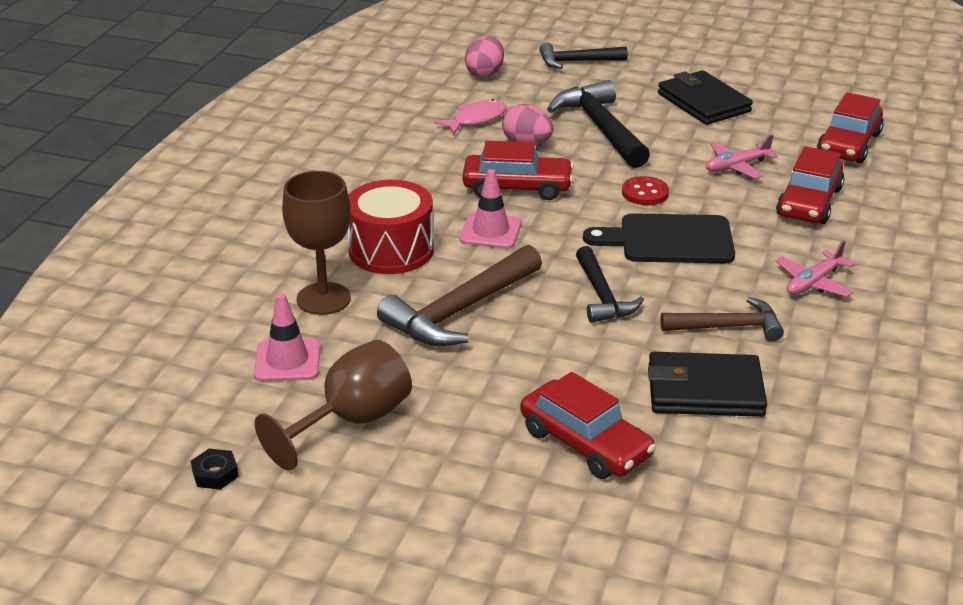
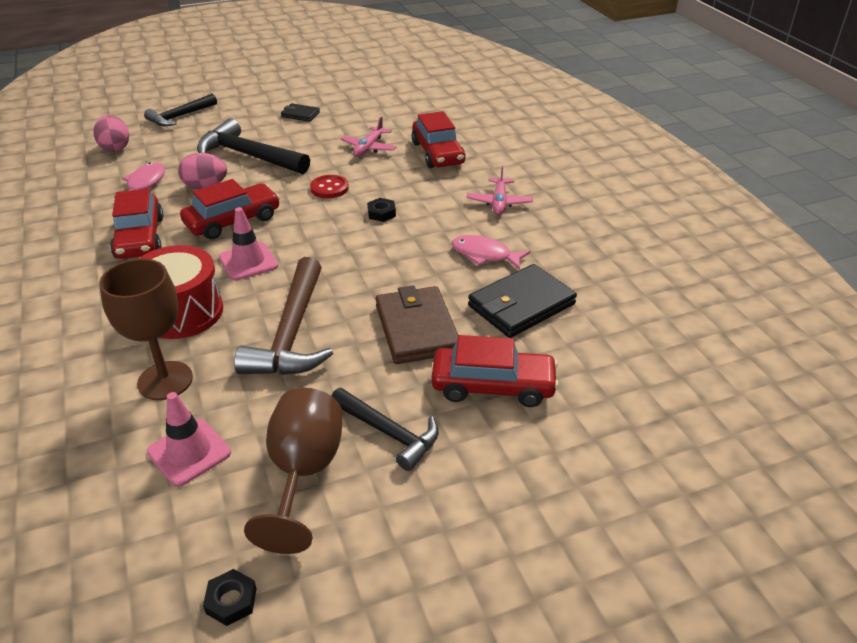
camera: 40 degrees left, 5 degrees up
black hammer [576,246,644,323] -> black hammer moved to [331,388,439,471]
black cutting board [583,213,735,263] -> black nut [367,198,396,222]
black wallet [658,70,753,125] -> black wallet [281,103,320,122], size x0.51
brown hammer [661,297,784,341] -> pink fish [452,235,531,270]
red car [817,92,884,163] -> red car moved to [110,188,164,259]
none -> brown wallet [376,285,458,364]

